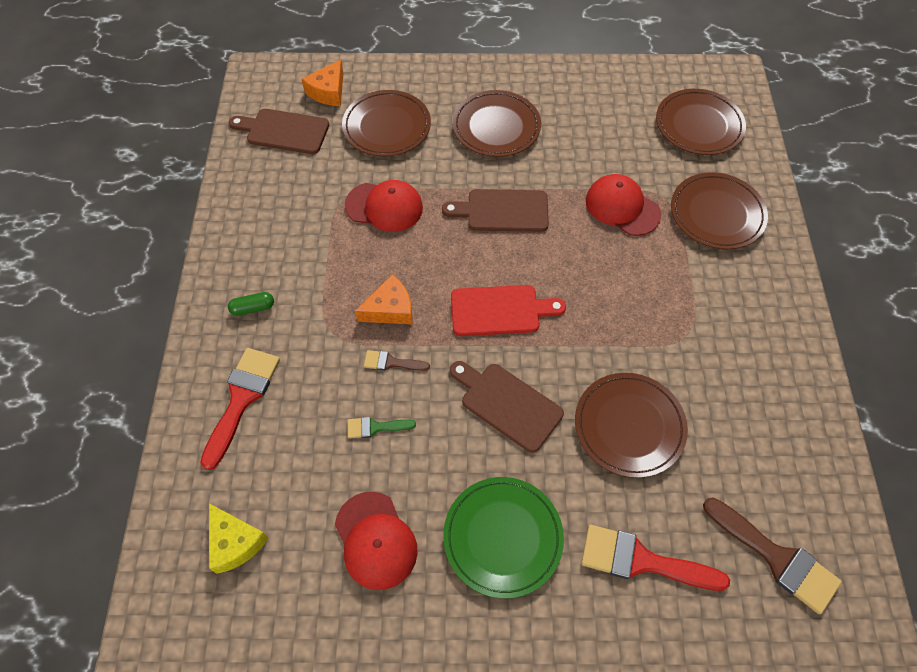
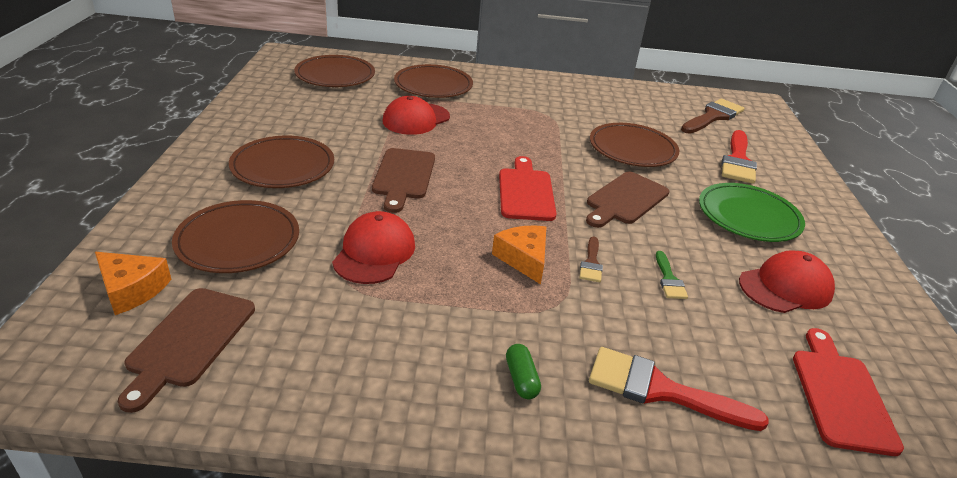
camera: 90 degrees left, 25 degrees down
yellow cheese [209,503,269,574] -> red cutting board [793,328,904,456]

